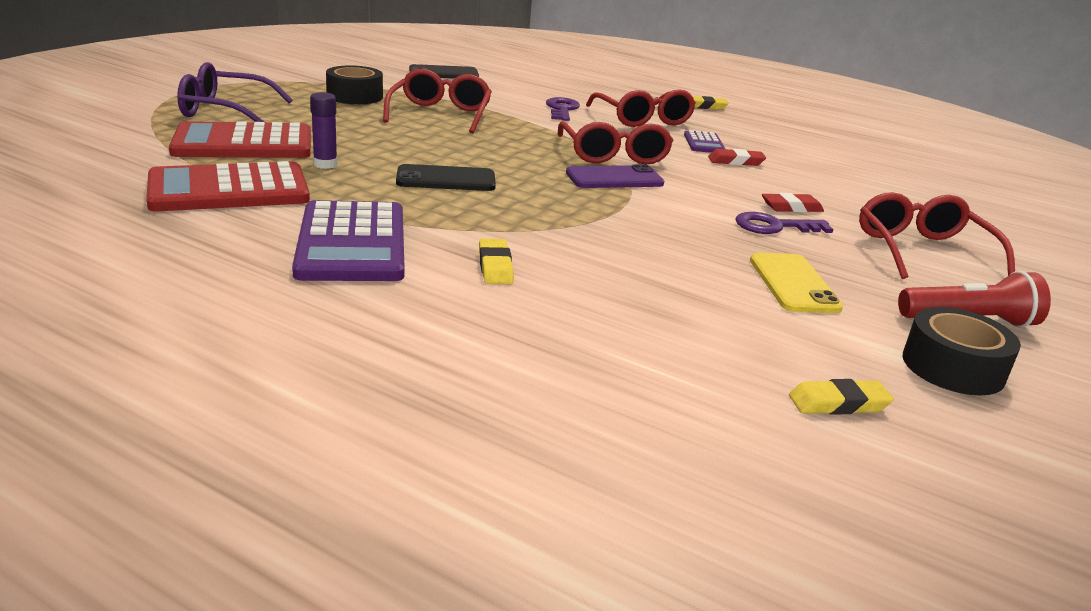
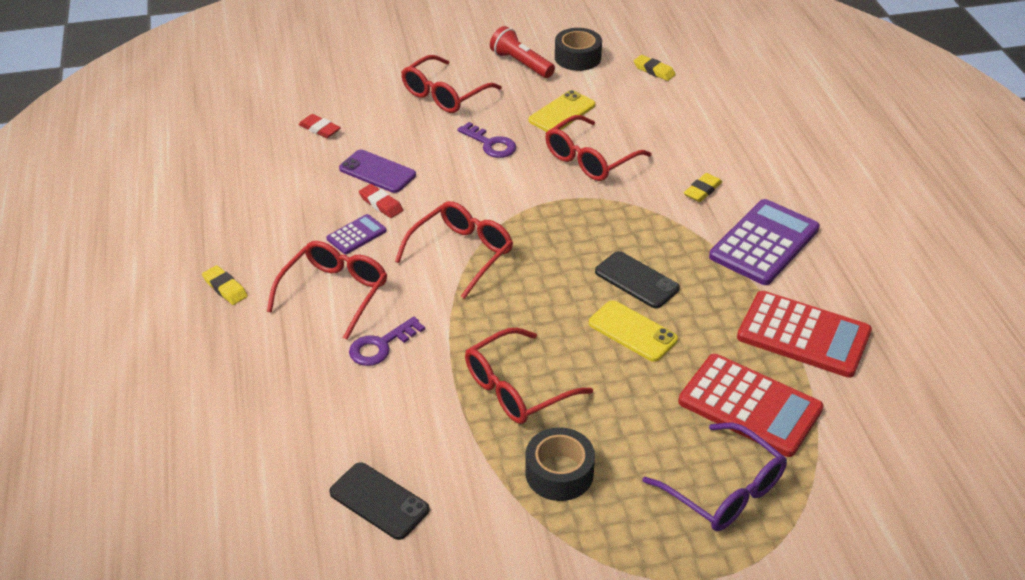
camera: 130 degrees left, 15 degrees up
purple glue stick [310,92,338,169] -> none
purple phone [566,164,664,188] -> purple phone moved to [339,150,416,193]
red eraser [762,193,824,212] -> red eraser moved to [298,114,341,138]
none -> red glasses [545,115,651,181]
none -> yellow phone [589,300,678,362]

